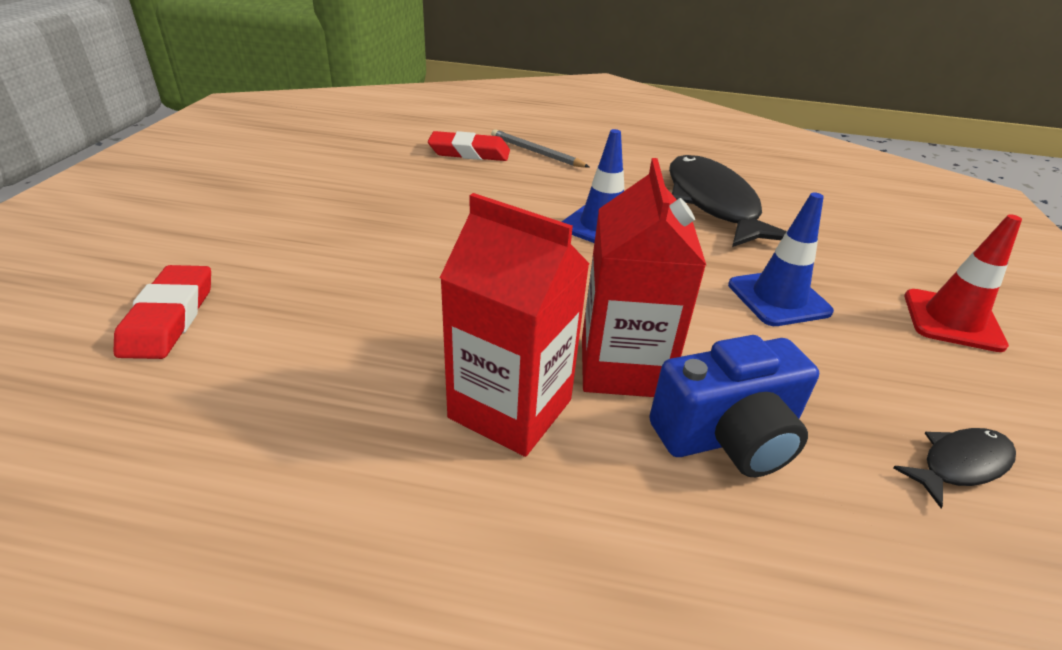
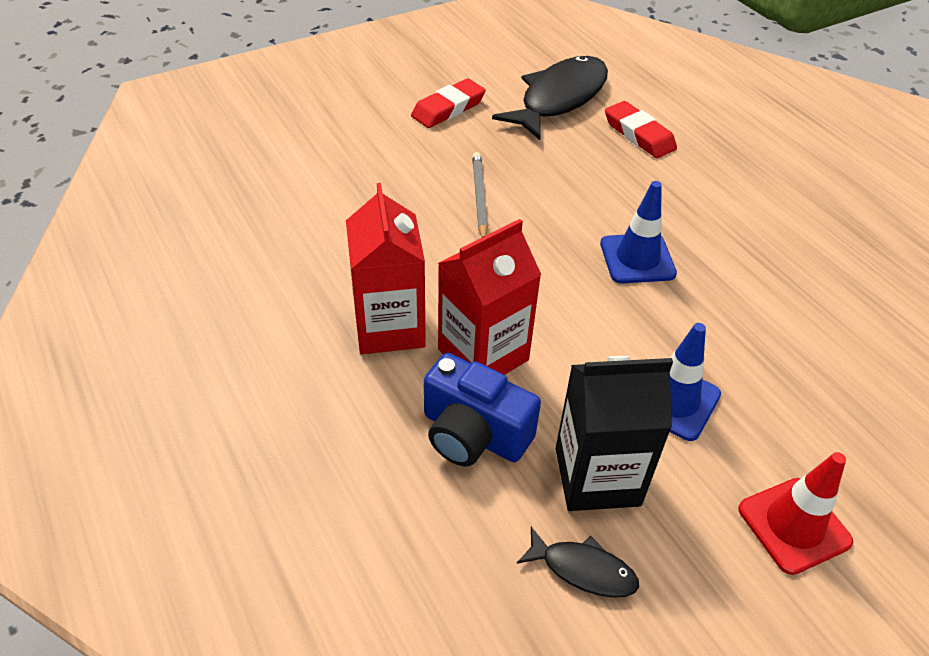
camera: 50 degrees right, 10 degrees up
red eraser [114,265,211,359] -> red eraser moved to [411,78,486,128]
grey pencil [491,129,589,168] -> grey pencil moved to [472,152,488,237]
black fish [669,155,787,247] -> black fish moved to [492,56,608,140]
none -> black carton [556,356,673,511]

